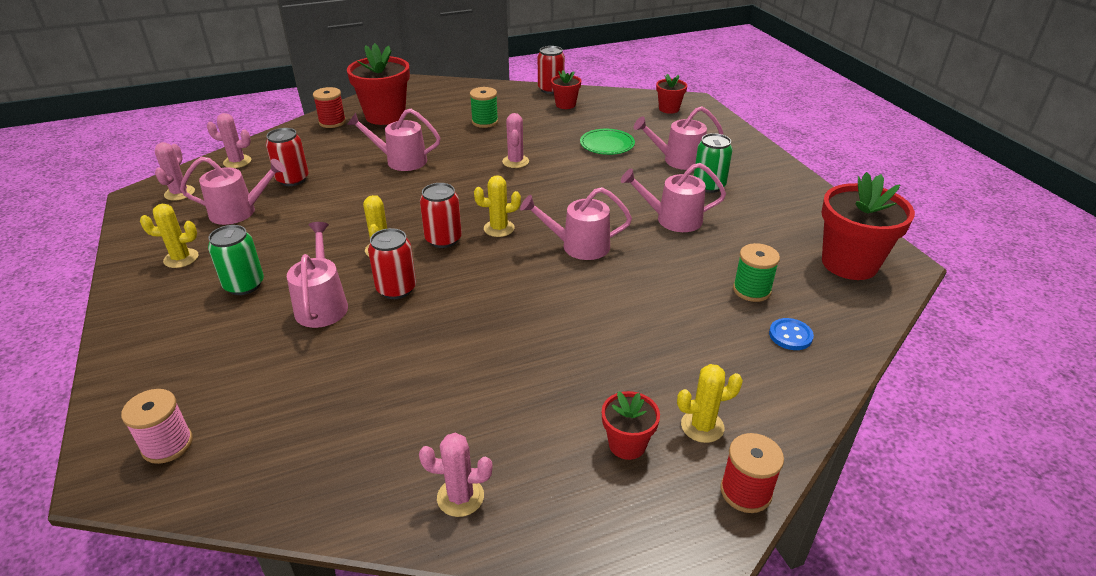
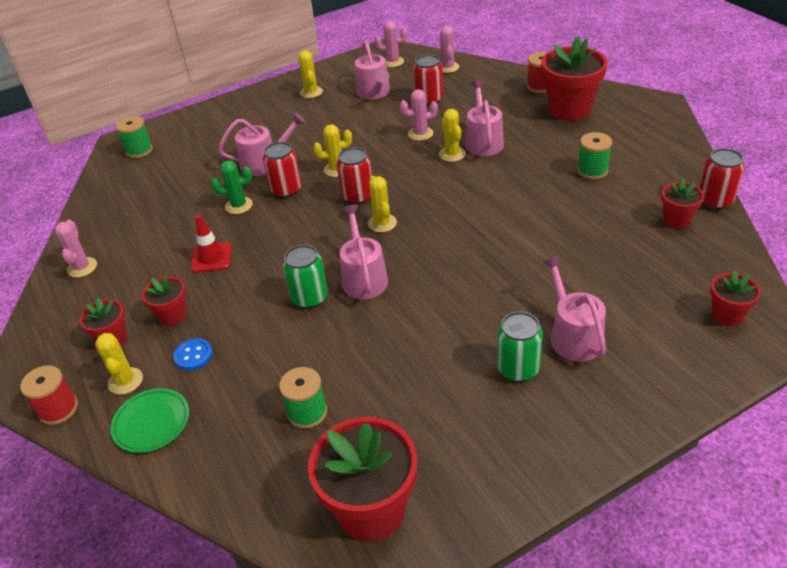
camera: 85 degrees right, 5 degrees up
pink spool [121,389,193,464] -> green spool [116,116,153,158]
green can [208,225,264,295] -> green can moved to [283,245,328,309]
pink cactus [502,113,529,168] -> pink cactus moved to [400,89,438,141]
green plate [580,129,635,155] -> green plate moved to [110,388,189,453]
pink watering can [621,163,726,232] -> none
blue button [769,318,814,350] -> blue button moved to [173,338,213,371]
none -> red flower pot [142,275,187,326]
none -> red traffic cone [190,215,232,273]
none -> green cactus [211,160,253,214]
none -> yellow cactus [439,109,466,162]

